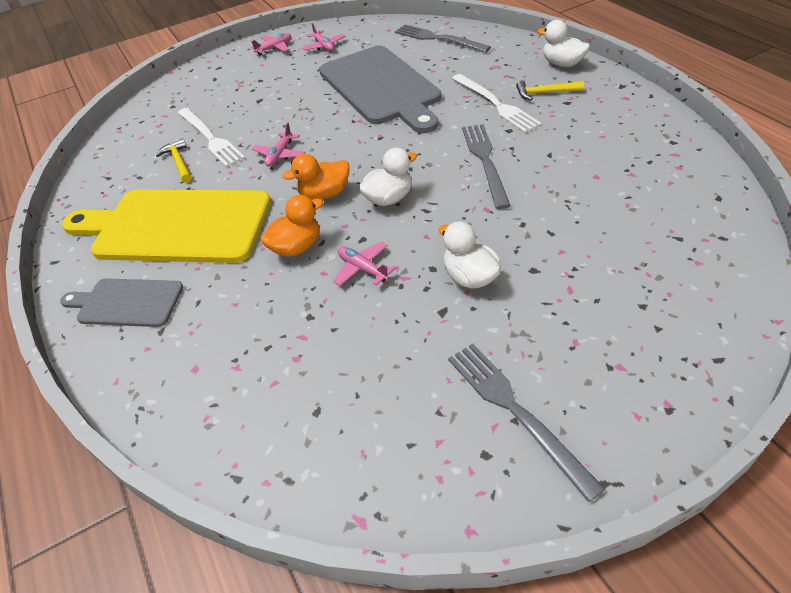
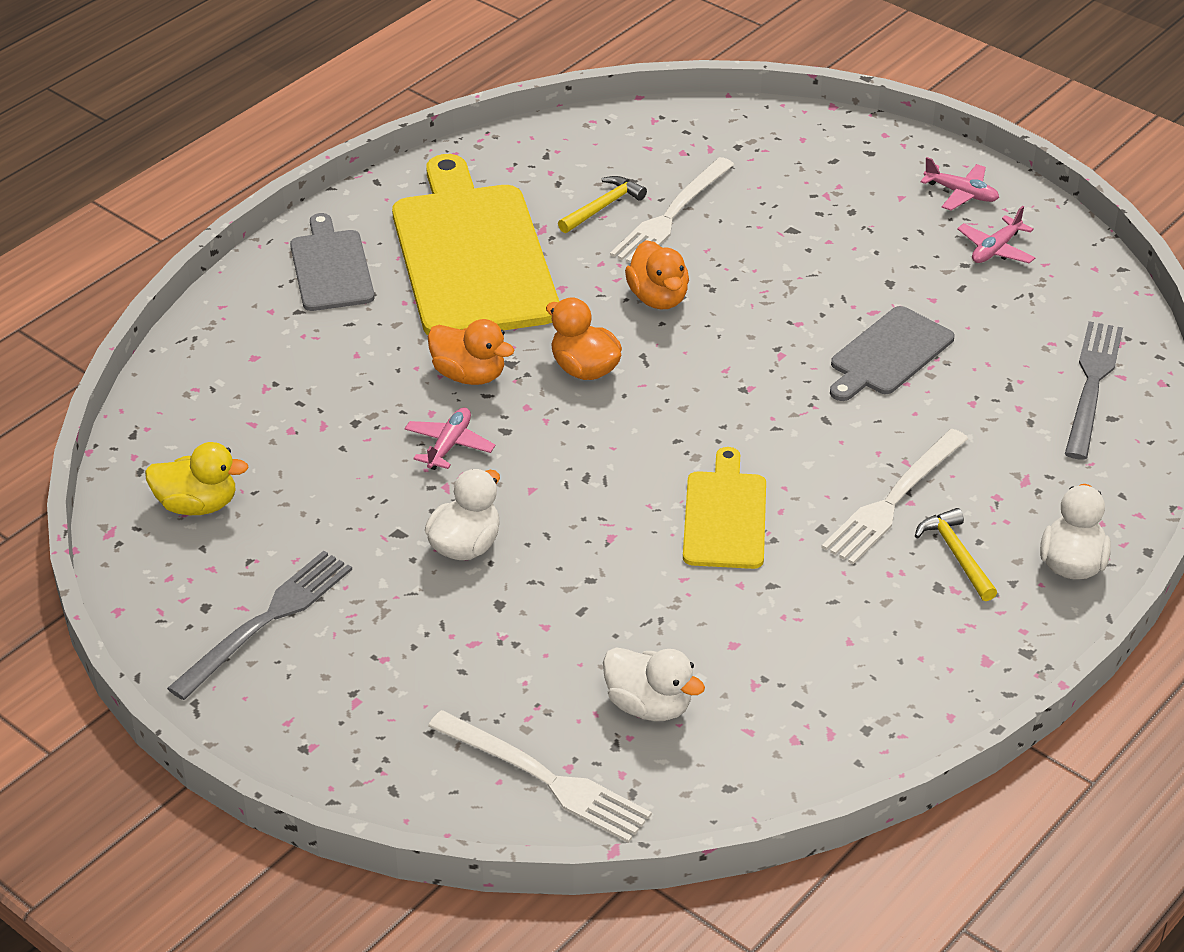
camera: 65 degrees right, 5 degrees down
pink plane [252,122,305,167] -> orange duck [625,240,689,310]
grey cutting board [319,46,441,133] -> grey cutting board [830,306,954,401], size x0.52
white duck [359,148,417,206] -> white duck moved to [603,647,705,721]
grey fork [462,124,511,209] -> yellow cutting board [683,447,766,569]
none -> yellow duck [145,442,249,515]
none -> white fork [428,710,652,843]

